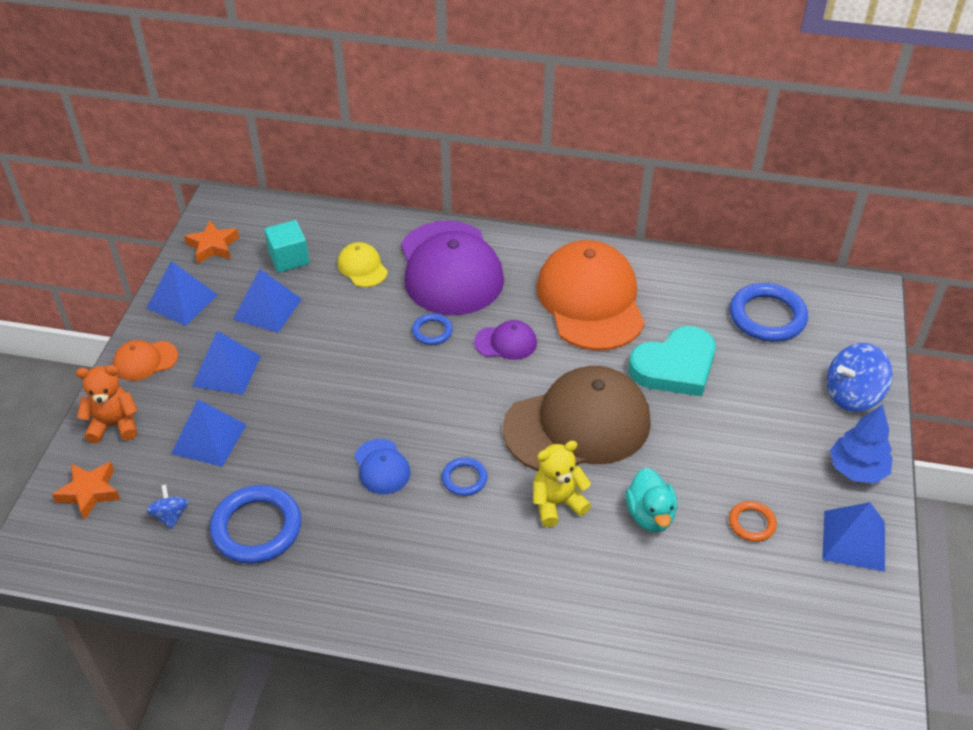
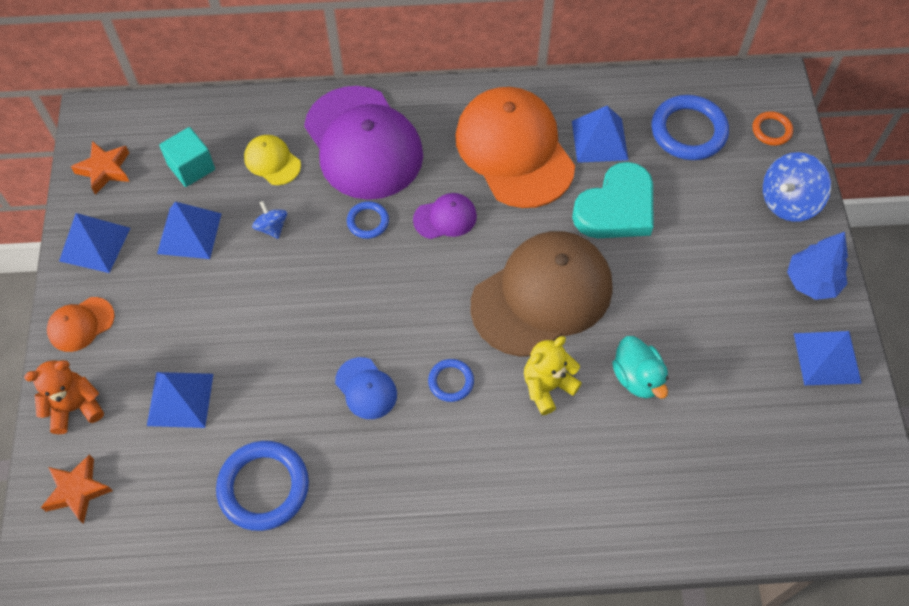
camera: 15 degrees left, 15 degrees up
blue spinning top [146,485,189,529] -> blue spinning top moved to [252,201,287,239]
blue pyramid [192,331,261,395] -> blue pyramid moved to [572,106,628,163]
orange ring [729,501,777,542] -> orange ring moved to [752,111,793,146]

